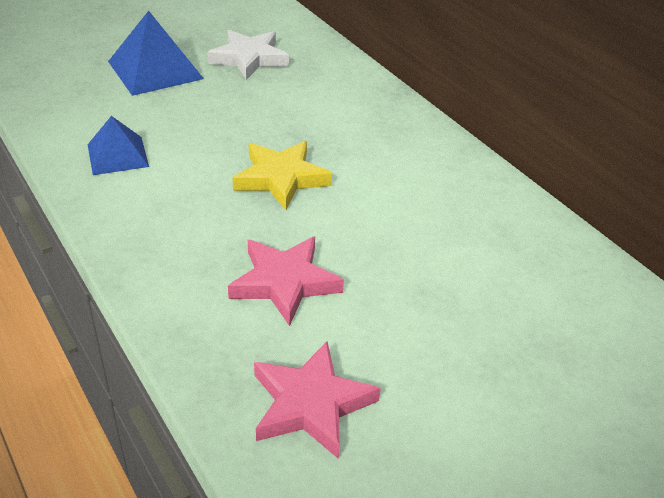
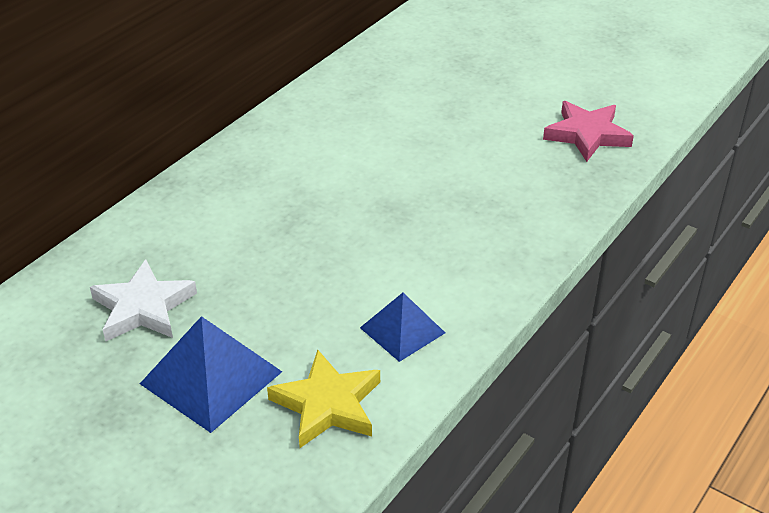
camera: 110 degrees left, 0 degrees up
pink star [228,237,344,326] -> none
yellow star [232,141,332,210] -> yellow star moved to [267,349,380,448]

